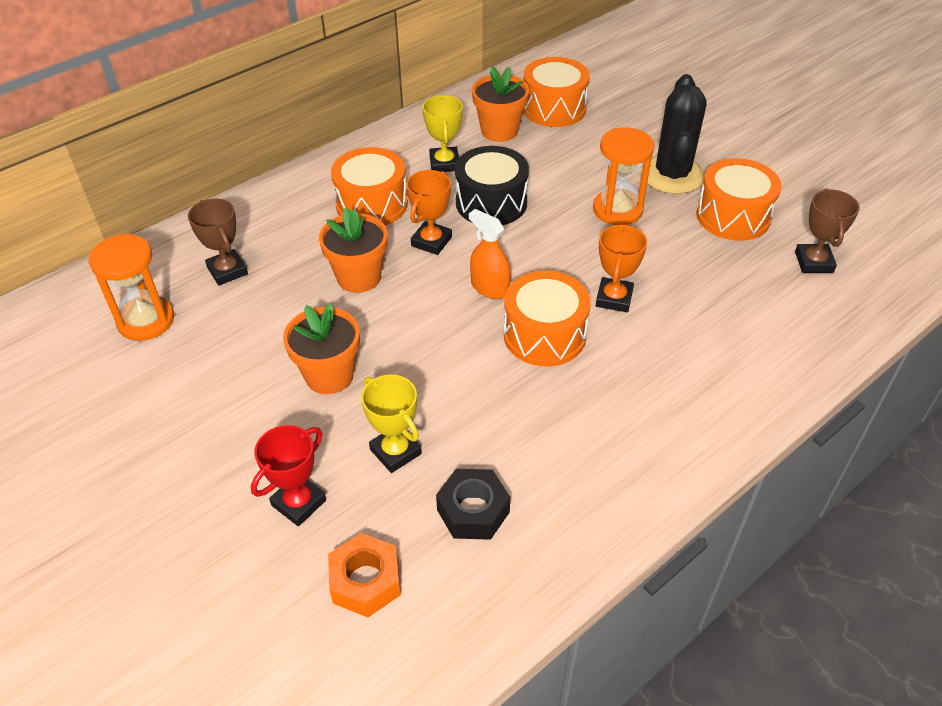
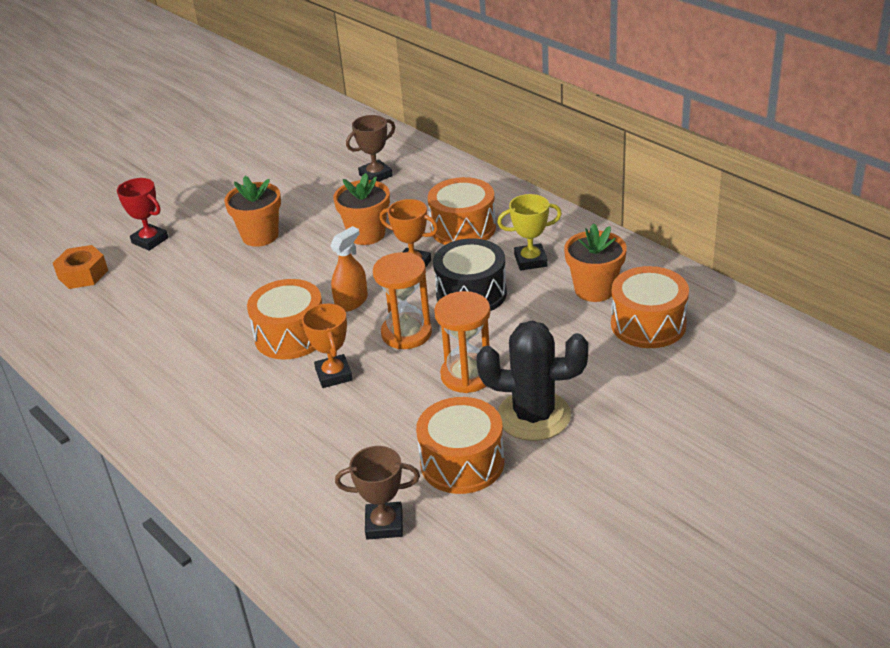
camera: 90 degrees right, 10 degrees down
orange hourglass [89,234,174,341] -> orange hourglass moved to [373,252,432,349]
yellow trophy [361,374,422,473] -> none
black nut [436,469,510,540] -> none
orange trophy [596,224,647,312] -> orange trophy turned 60 degrees clockwise [302,304,353,388]

